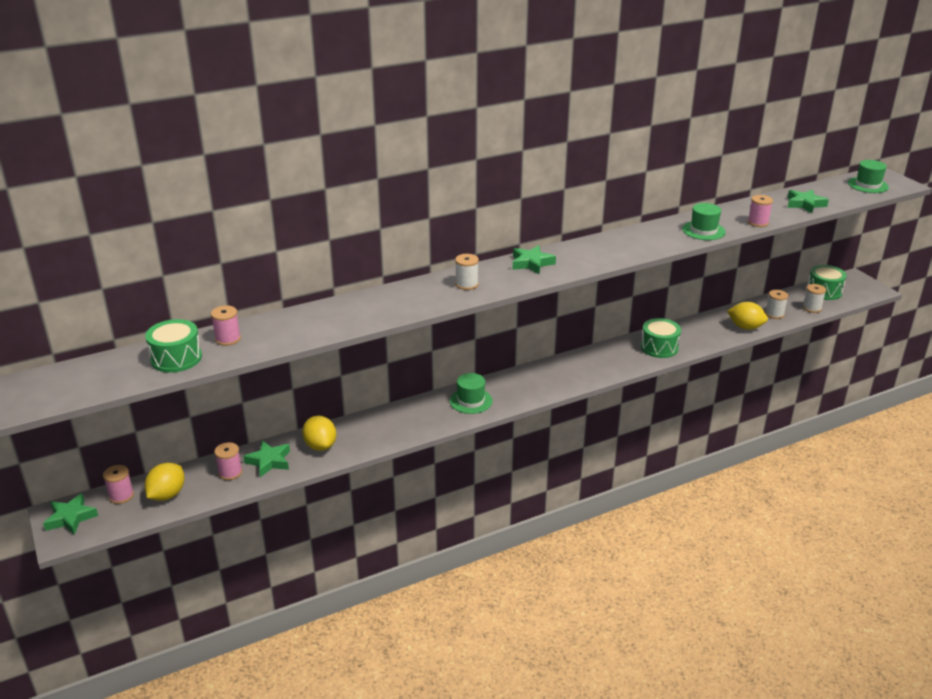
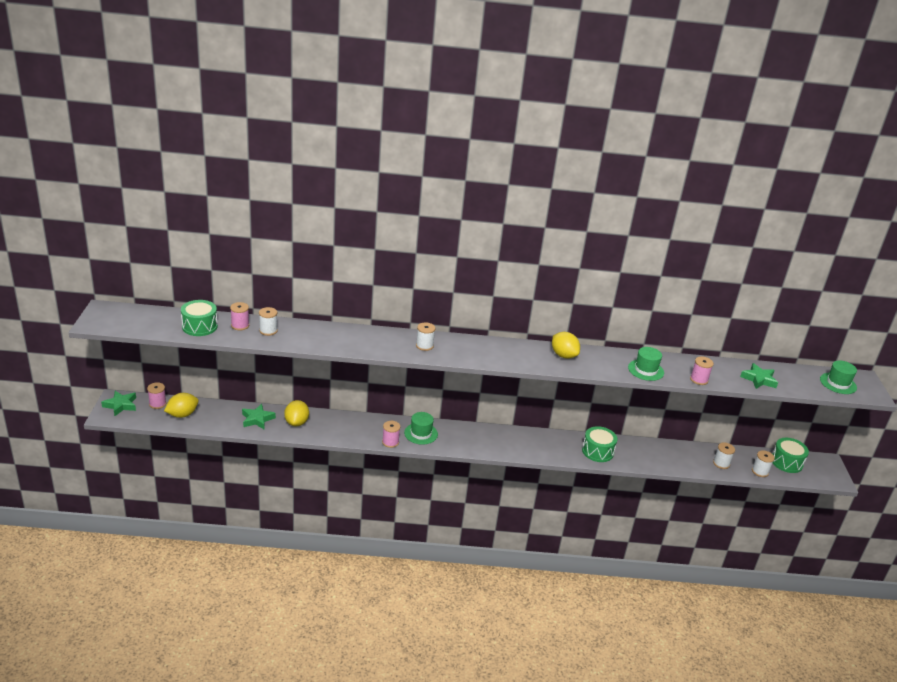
camera: 25 degrees right, 0 degrees up
pink spool [214,442,242,480] -> pink spool moved to [382,421,400,448]
green star [513,245,556,274] -> none
yellow lemon [727,302,768,330] -> yellow lemon moved to [552,332,580,359]
none -> white spool [259,307,278,336]

